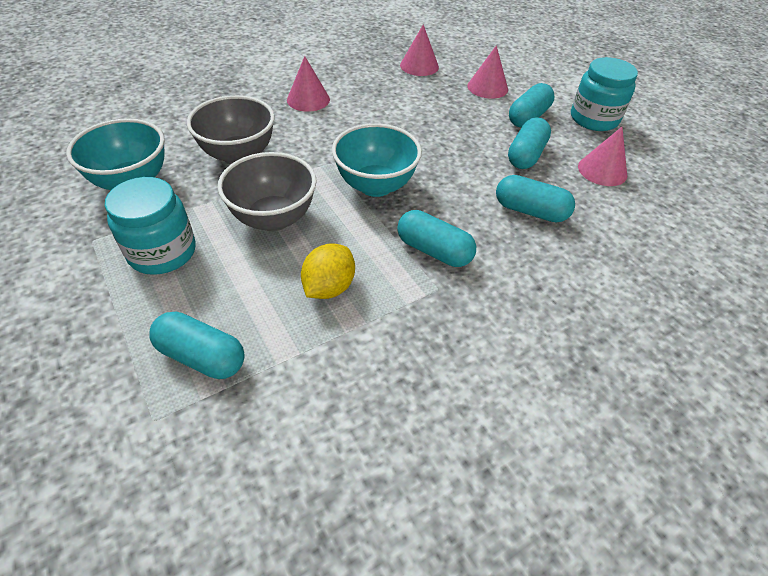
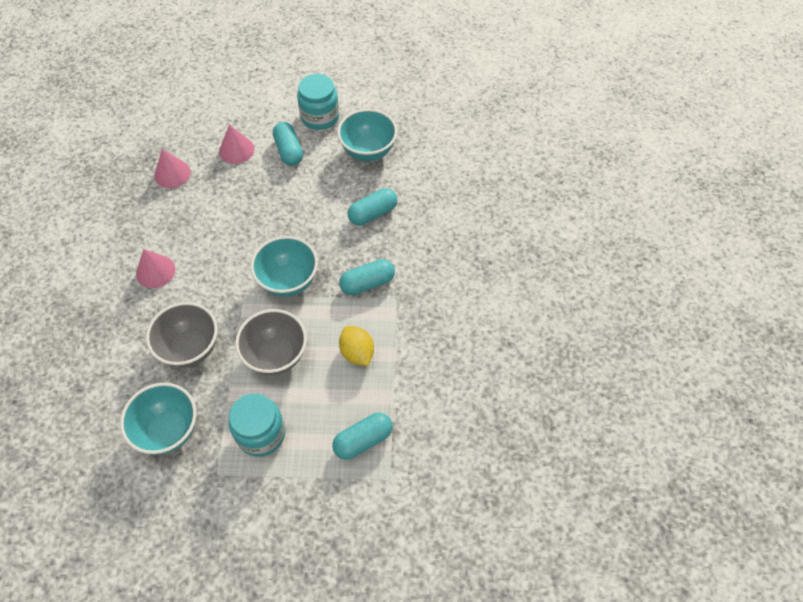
camera: 55 degrees left, 10 degrees up
turquoise capsule [508,117,551,169] -> none
pink cone [578,127,627,186] -> turquoise bowl [337,109,397,161]

